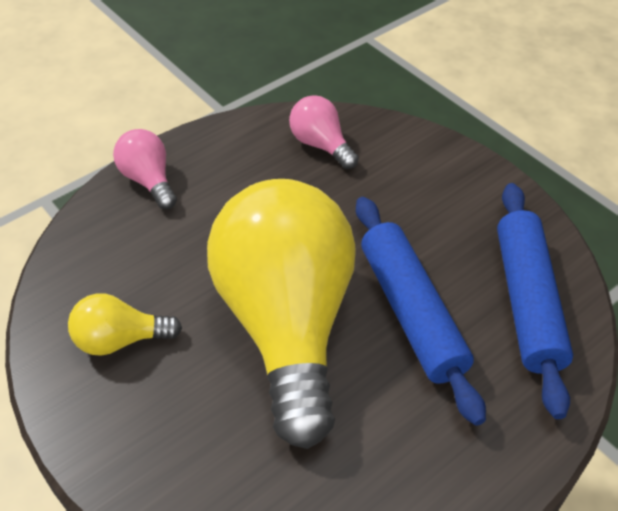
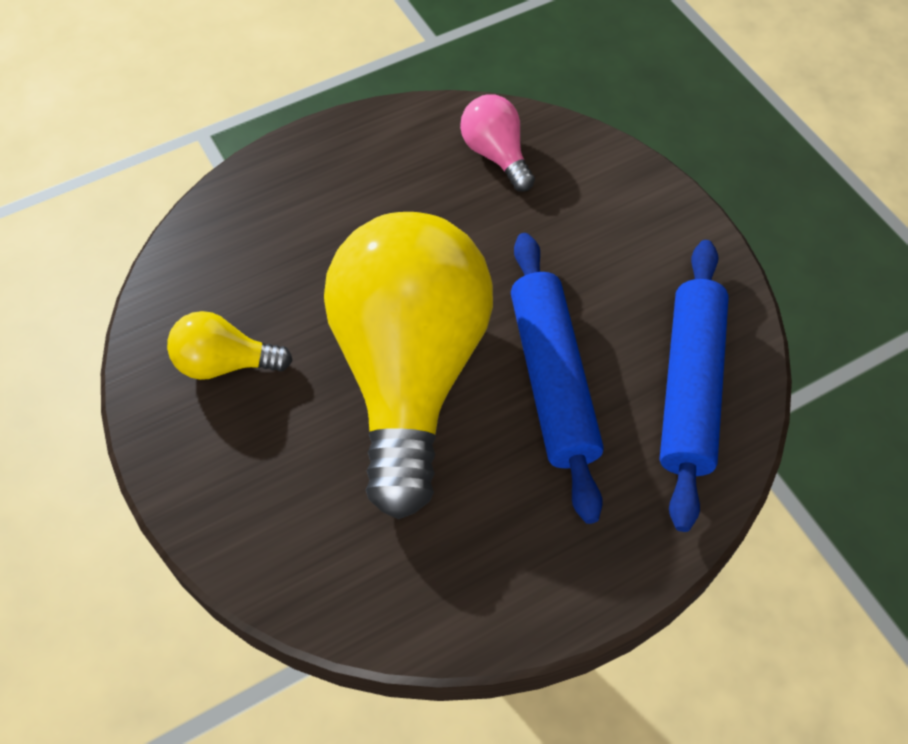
camera: 10 degrees right, 10 degrees up
pink light bulb [113,129,177,209] -> none

